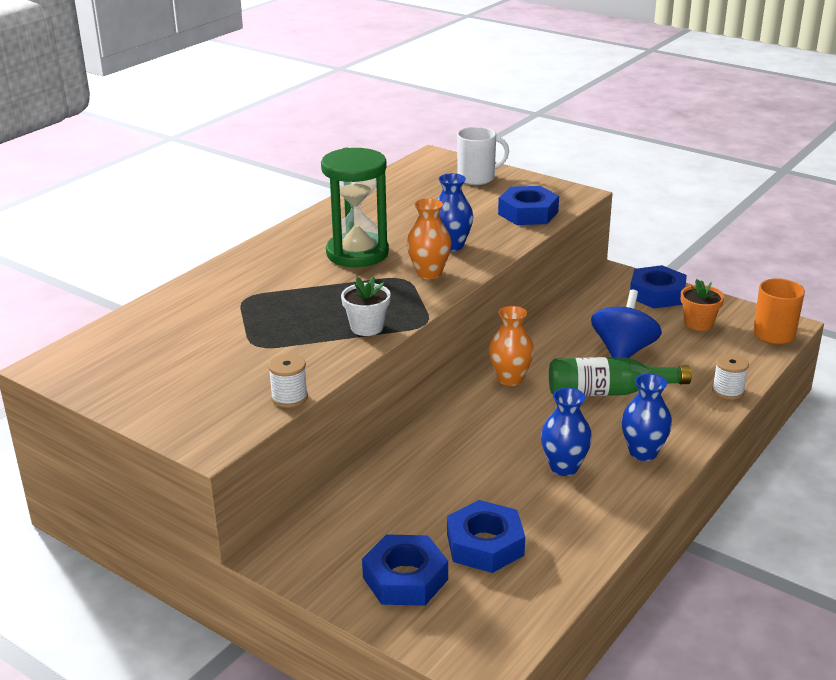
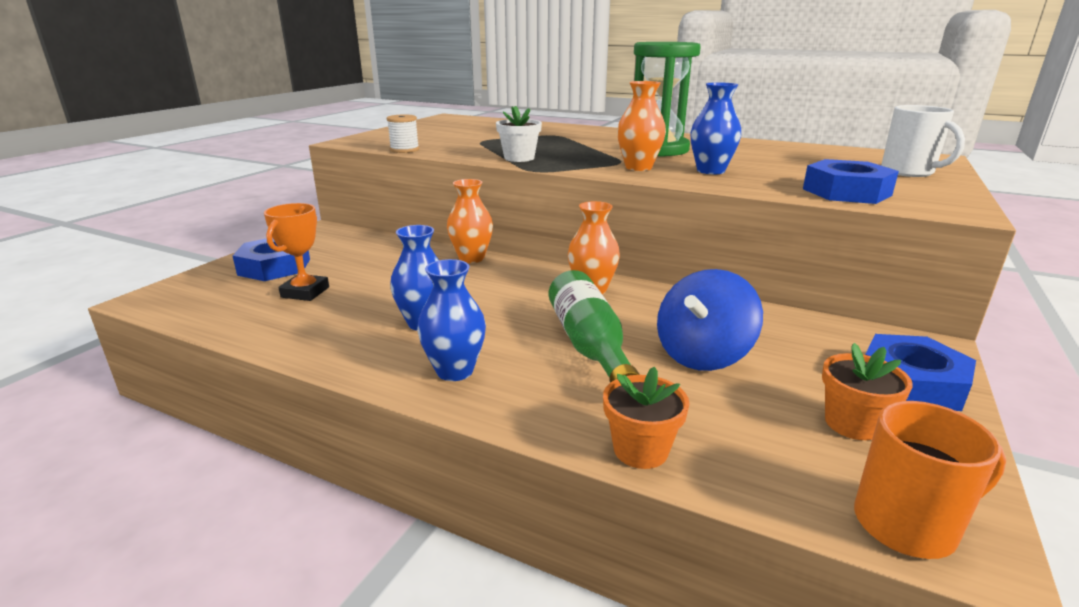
camera: 80 degrees right, 5 degrees down
blue nut [447,500,525,573] -> orange trophy [264,203,329,301]
blue spinning top [591,290,662,358] -> blue spinning top turned 120 degrees clockwise [657,269,763,371]
white spool [712,353,749,400] -> orange flower pot [603,367,690,469]
none -> orange vase [447,179,493,263]

